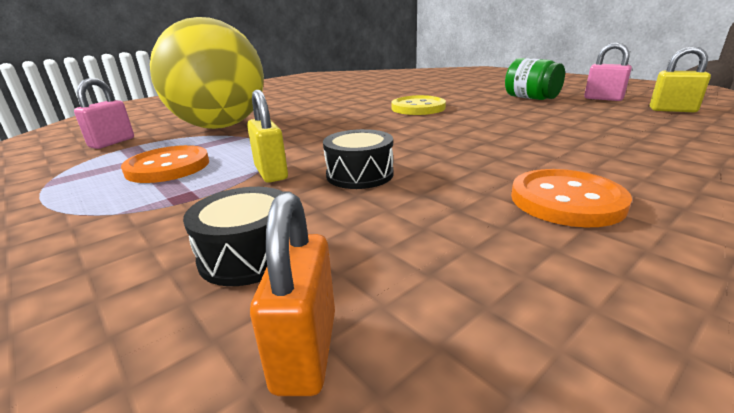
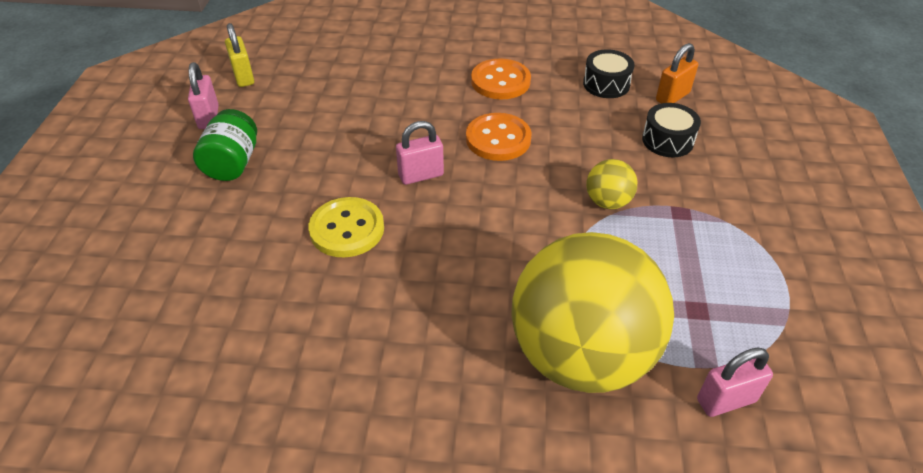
camera: 135 degrees left, 20 degrees up
orange button [121,145,209,183] -> orange button moved to [466,113,532,161]
yellow padlock [247,90,288,183] -> yellow ball [586,159,637,209]
black drum [323,129,394,189] -> black drum moved to [583,49,635,98]
none -> pink padlock [396,121,444,185]

